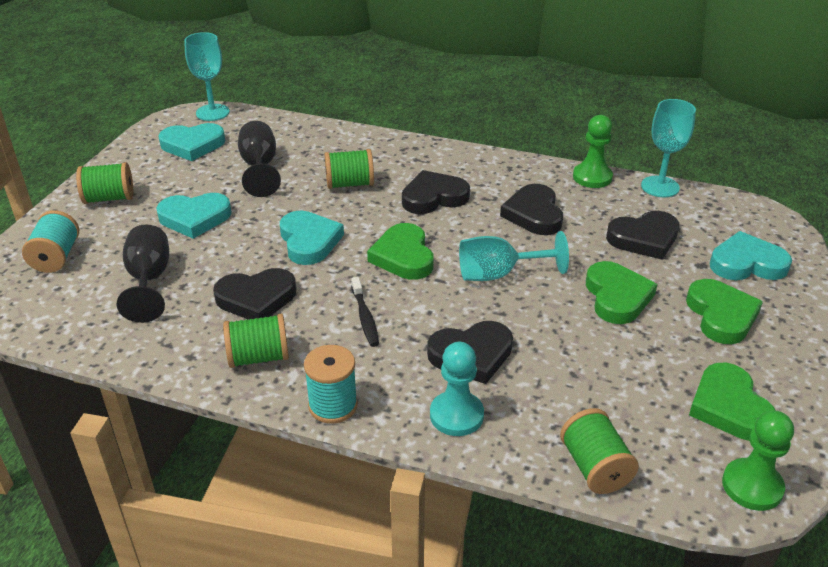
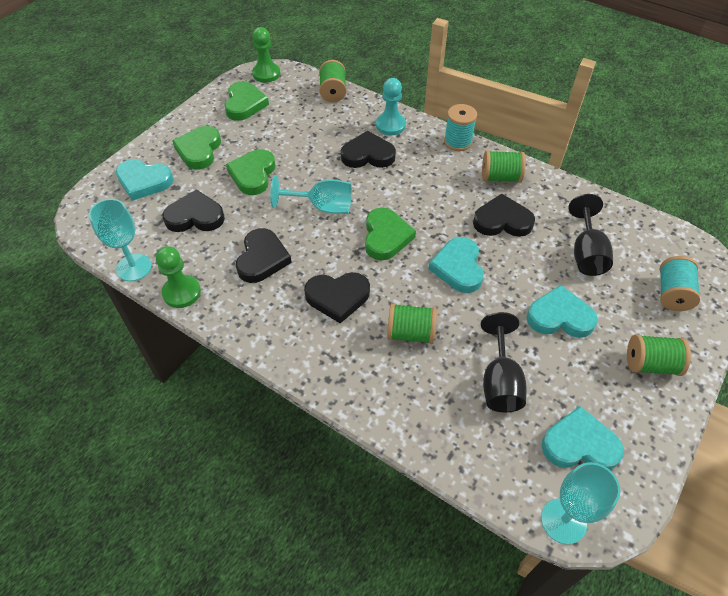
camera: 165 degrees left, 15 degrees up
black toothbrush [351,277,379,347] -> none

